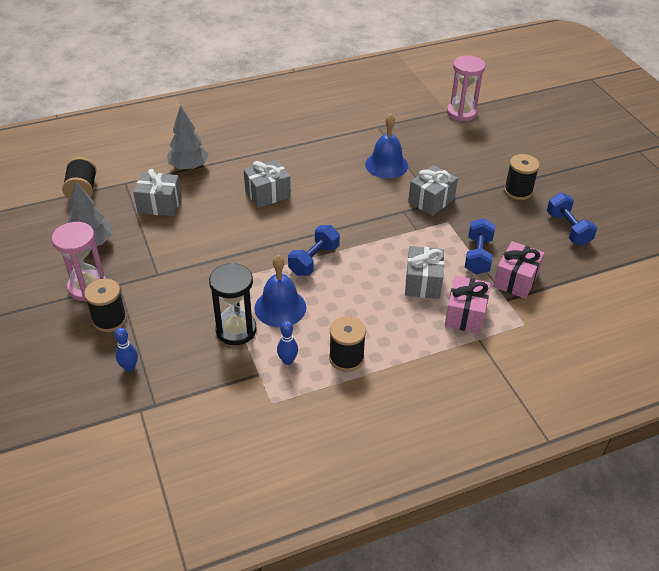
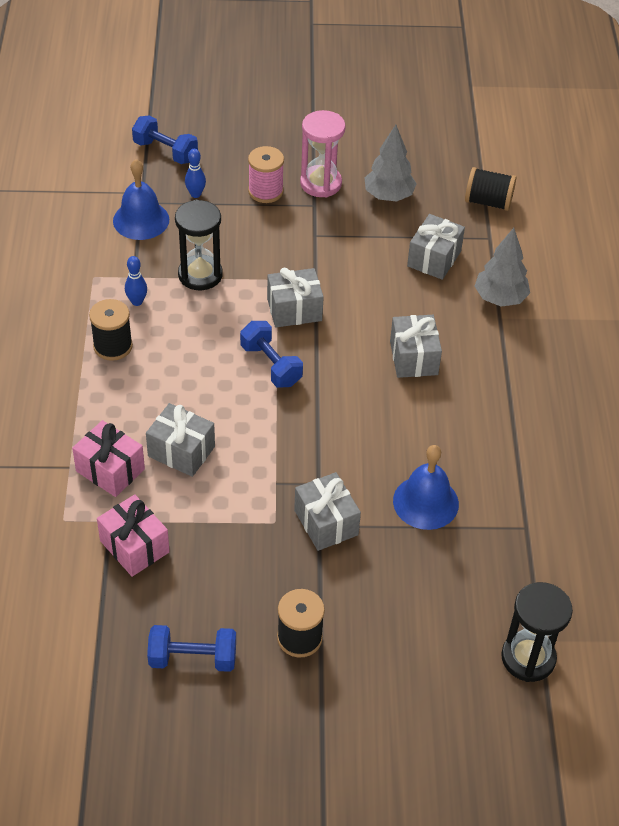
camera: 110 degrees right, 5 degrees up
black spool [84,279,127,332] -> pink spool [248,146,284,203]
blue bell [254,255,306,327] -> blue bell moved to [113,159,169,240]
pink hourglass [447,55,485,121] -> black hourglass [501,582,573,682]
blue dumbbell [465,218,495,274] -> blue dumbbell moved to [132,116,198,164]
none -> grey gift [267,268,324,327]

